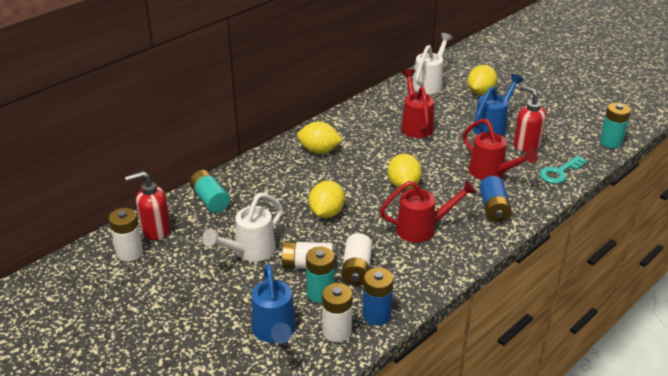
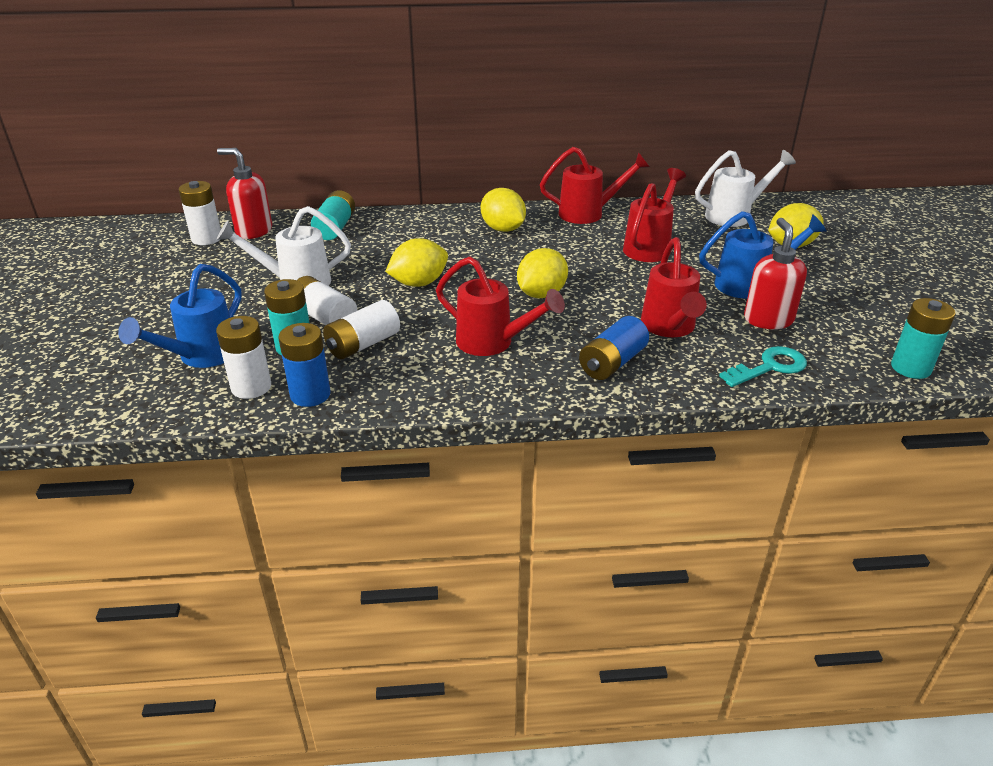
camera: 40 degrees right, 0 degrees up
turquoise key [539,156,587,184] -> turquoise key turned 150 degrees clockwise [719,346,807,387]
none -> red watering can [540,147,650,224]

